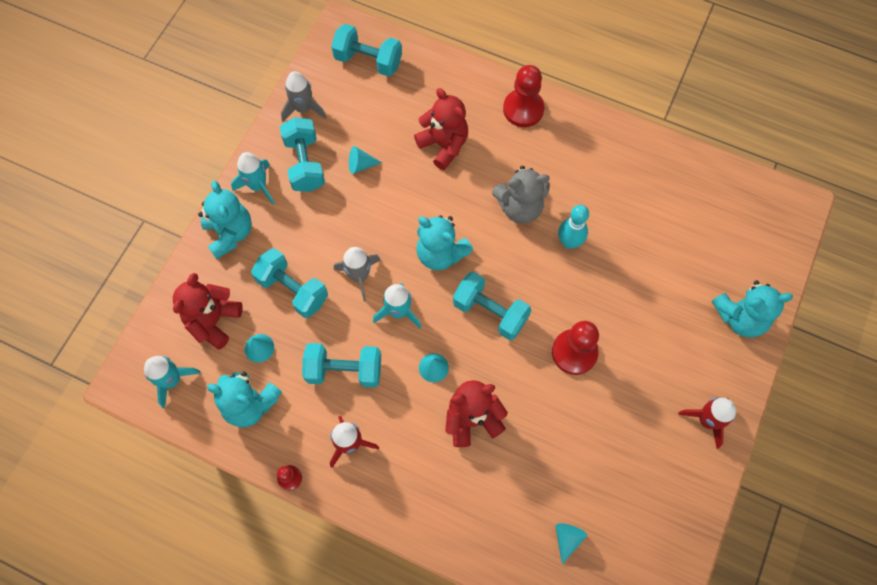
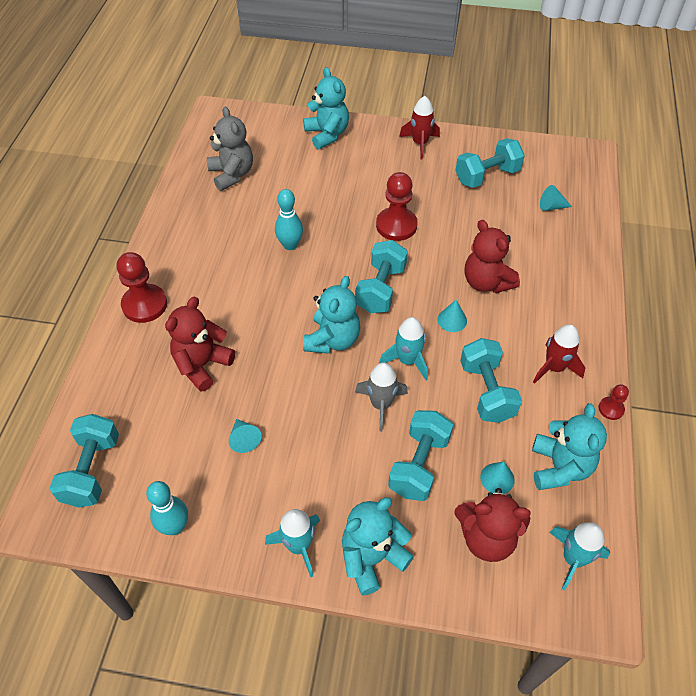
camera: 105 degrees left, 15 degrees down
turquoise dumbbell [280,117,325,192] -> turquoise dumbbell moved to [455,138,525,188]
grey rocket [281,71,326,122] -> turquoise bowling pin [146,481,188,535]
grey teddy bear [492,166,550,224] -> grey teddy bear moved to [207,107,253,191]

